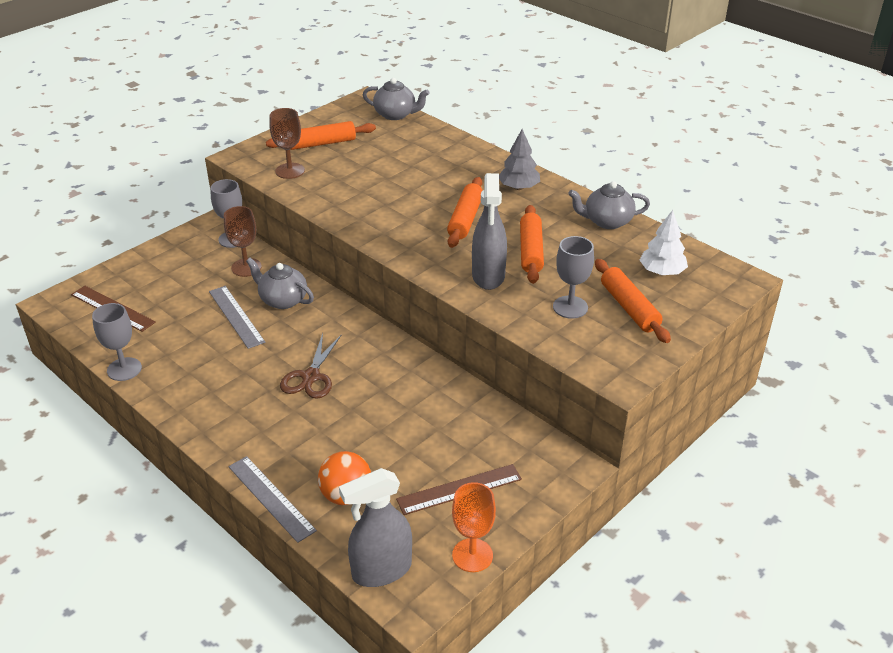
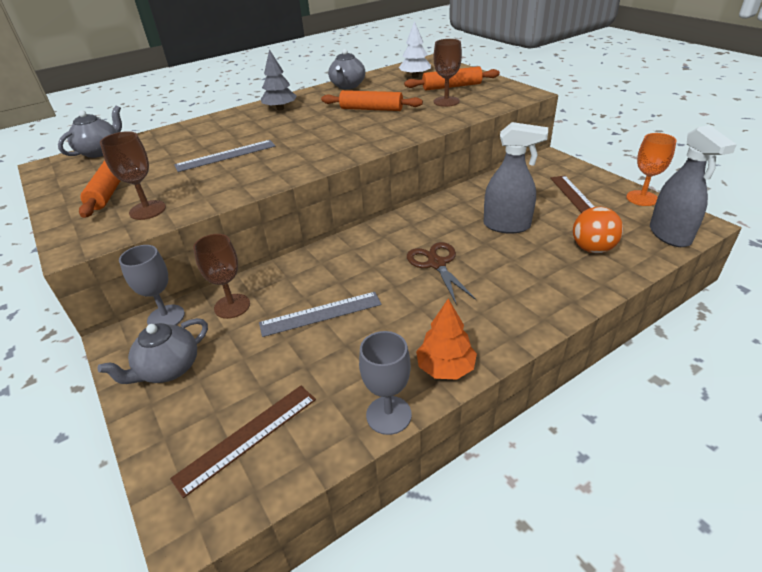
camera: 75 degrees left, 0 degrees up
grey ruler [228,456,317,543] -> grey ruler moved to [174,140,276,172]
grey teapot [246,258,314,309] -> grey teapot moved to [97,318,208,384]
brown scissors [280,333,341,399] -> brown scissors turned 135 degrees counterclockwise [407,242,477,305]
orange rolling pin [447,177,483,248] -> none
grey spray bottle [472,173,507,290] -> grey spray bottle moved to [484,122,548,234]
grey goblet [553,236,594,319] -> brown goblet [434,39,462,107]
none -> orange tree [416,298,477,380]

